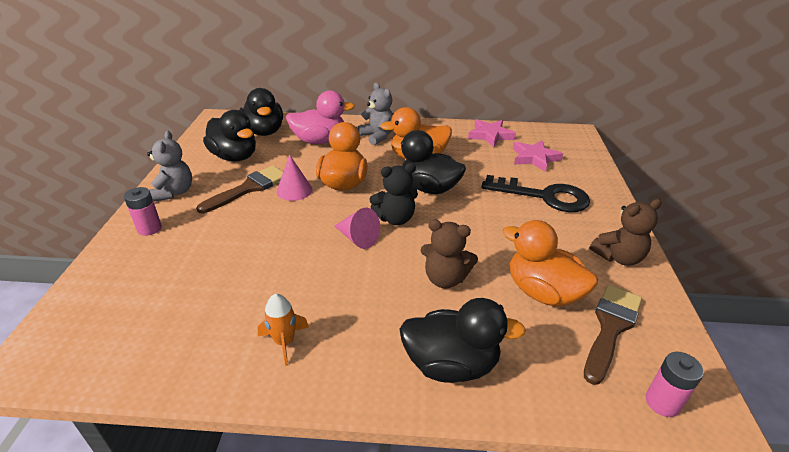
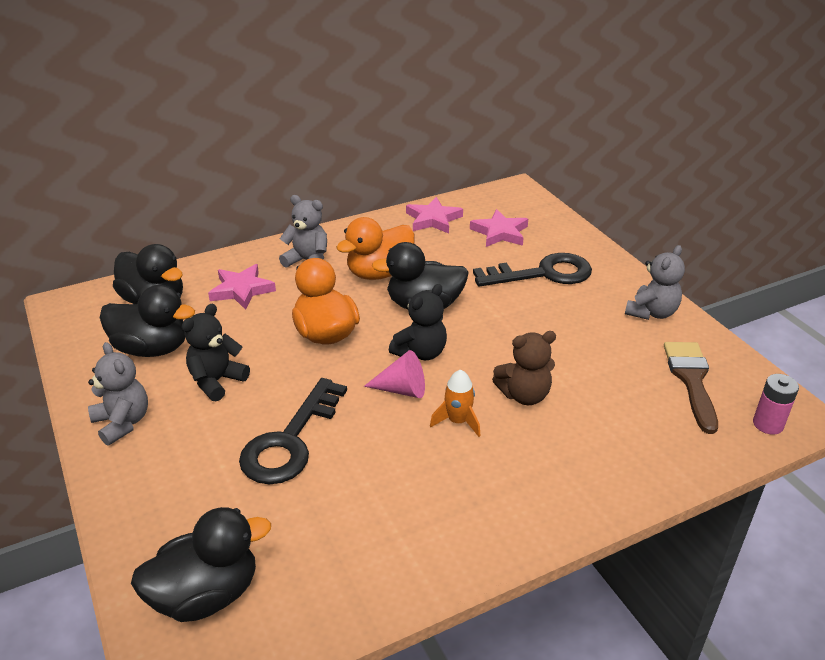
camera: 30 degrees left, 0 degrees up
pink battery [124,187,162,236] -> none
brown brush [196,166,283,213] -> black teddy bear [182,304,250,401]
orange rocket [257,294,309,366] -> orange rocket moved to [430,370,480,437]
pink cone [277,154,312,201] -> none
pink duck [286,90,355,144] -> pink star [208,264,276,310]
black duck [400,298,526,383] -> black duck moved to [131,507,271,622]
orange duck [502,220,598,307] -> none
brown teddy bear [590,199,662,266] -> grey teddy bear [625,245,685,320]
none -> black key [239,378,347,484]

